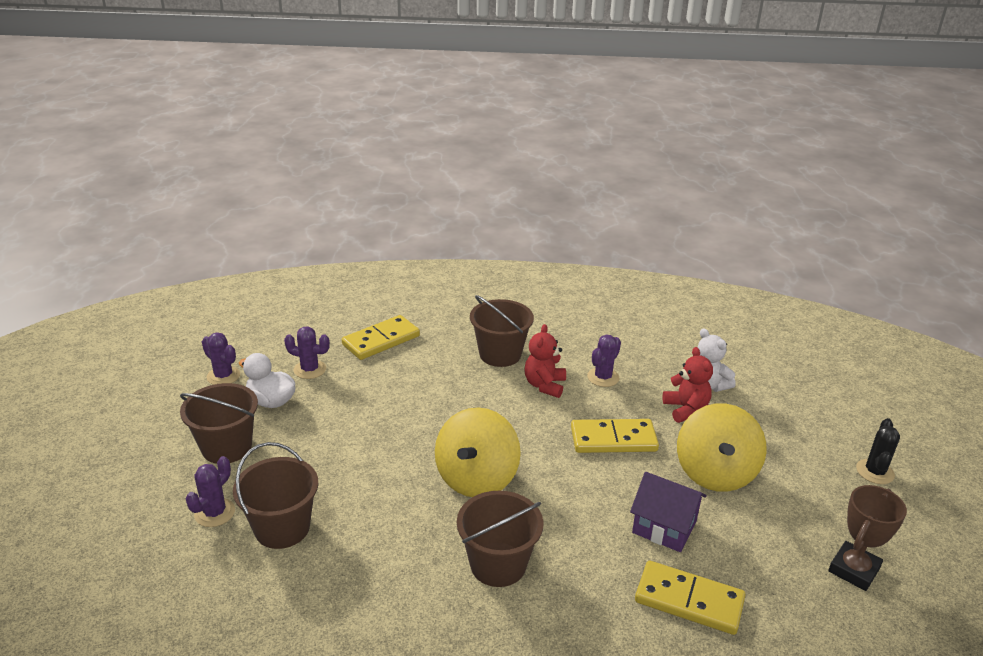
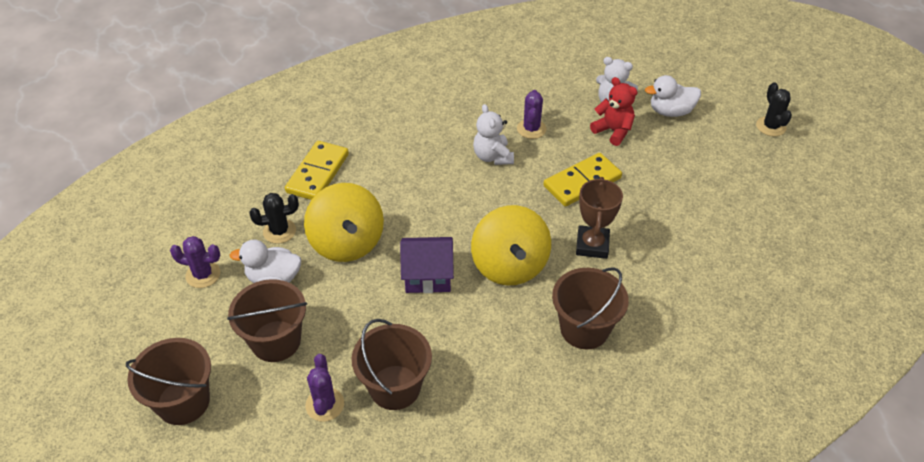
camera: 30 degrees left, 15 degrees up
purple cactus [284,327,330,379] -> black cactus [249,193,299,244]
brown bucket [470,295,534,367] -> brown bucket moved to [126,338,211,425]
red teddy bear [525,324,566,398] -> white teddy bear [473,104,514,165]
purple house [630,472,707,552] -> purple house moved to [400,237,454,293]
yellow domino [635,561,745,635] -> none
yellow spinning top [677,403,767,492] -> yellow spinning top moved to [304,183,384,262]
brown trophy [828,485,907,591] -> brown trophy moved to [576,177,623,259]
none -> white duck [645,75,701,117]

